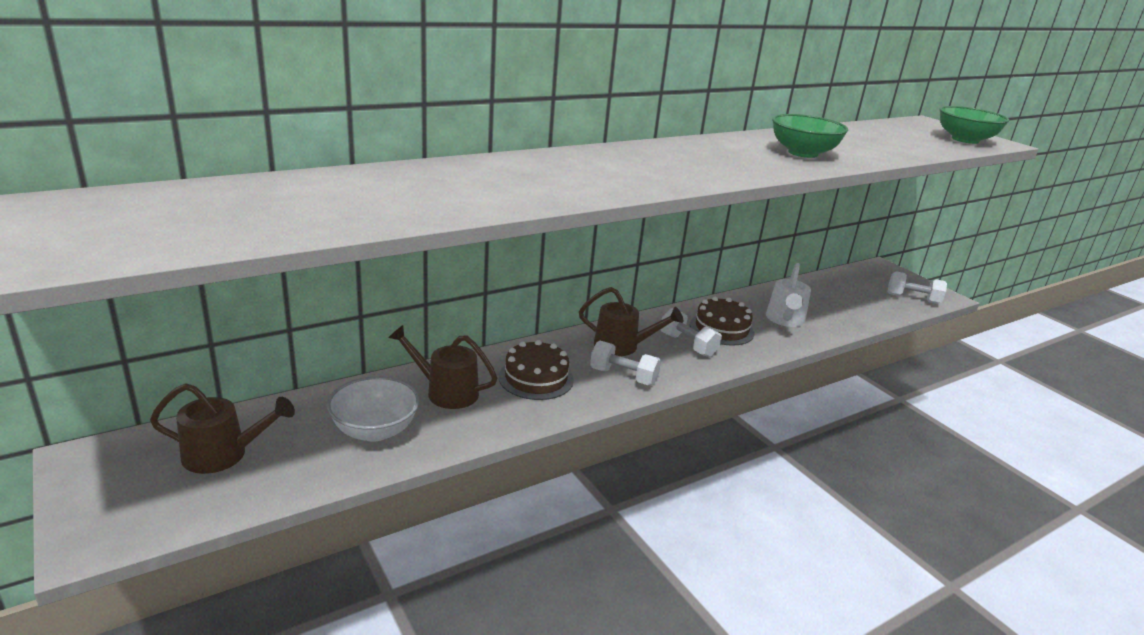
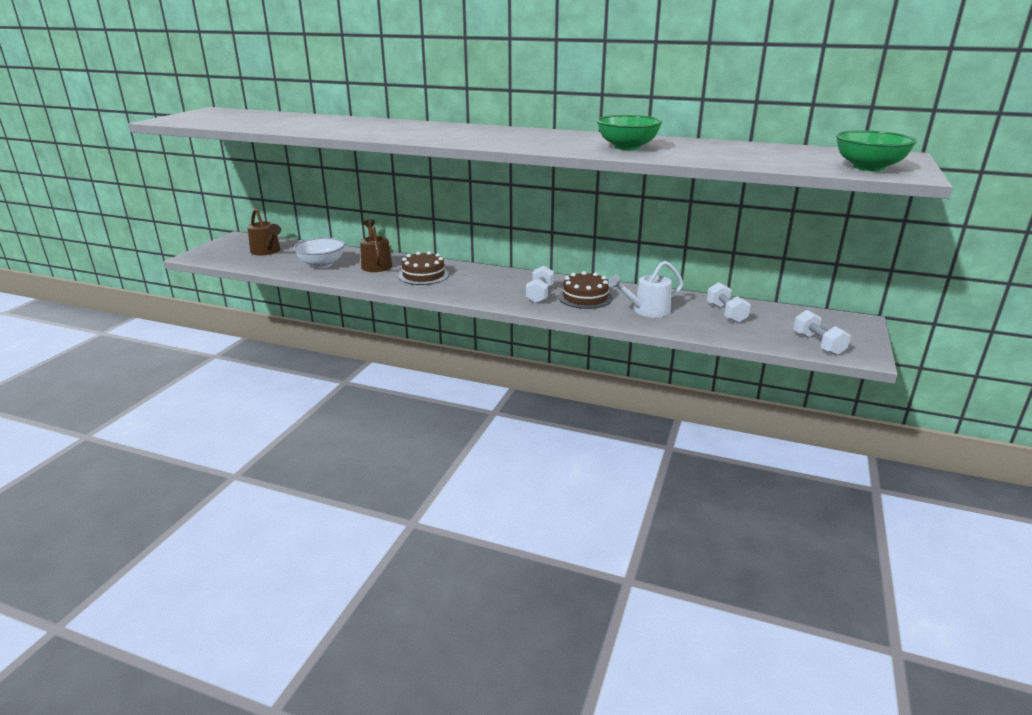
camera: 55 degrees right, 0 degrees up
brown watering can [579,287,683,356] -> none
white dumbbell [590,341,661,385] -> white dumbbell moved to [707,282,751,323]

